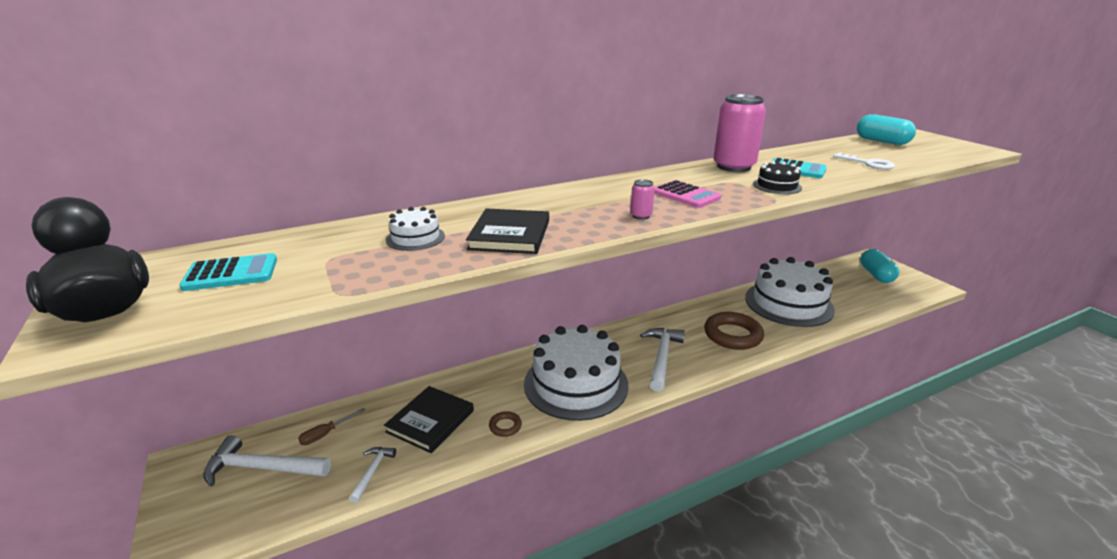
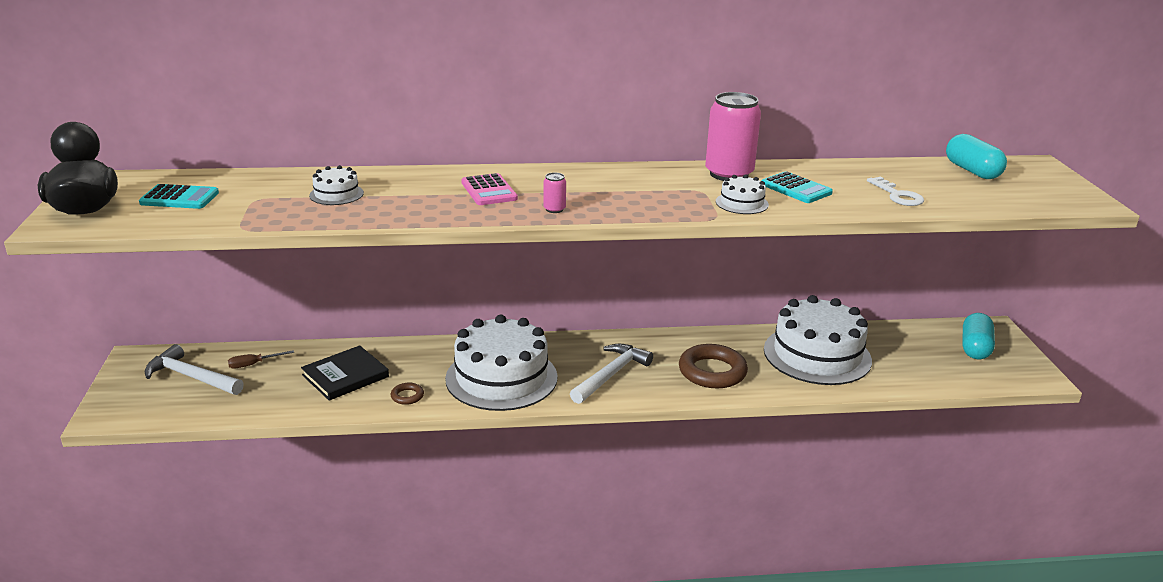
camera: 20 degrees right, 0 degrees up
white hammer [349,447,396,503] -> none
black book [466,208,549,254] -> none
pink calculator [654,180,721,208] -> pink calculator moved to [461,173,518,205]
black cake [753,161,802,194] -> white cake [716,175,769,214]

